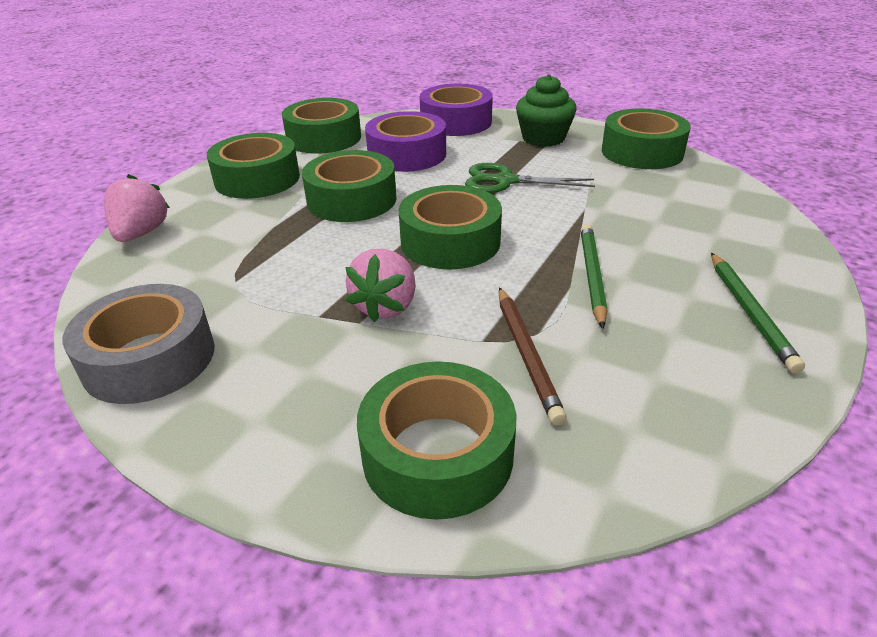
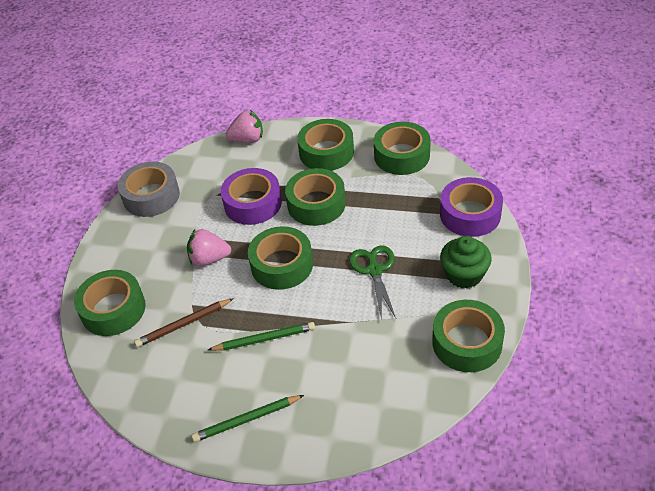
camera: 75 degrees right, 10 degrees up
purple tape [365,111,446,172] -> purple tape moved to [221,168,282,225]

